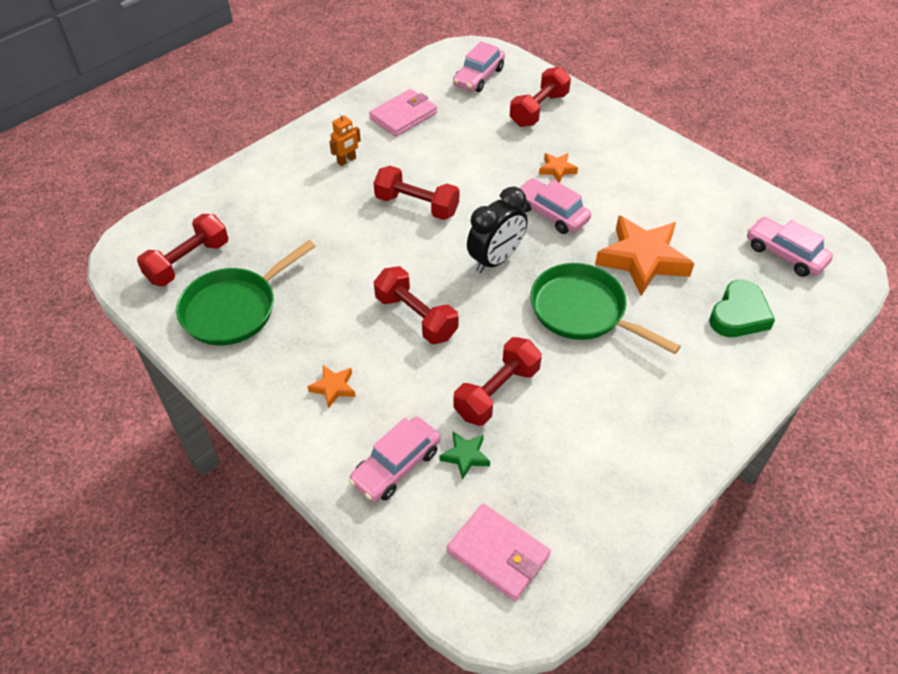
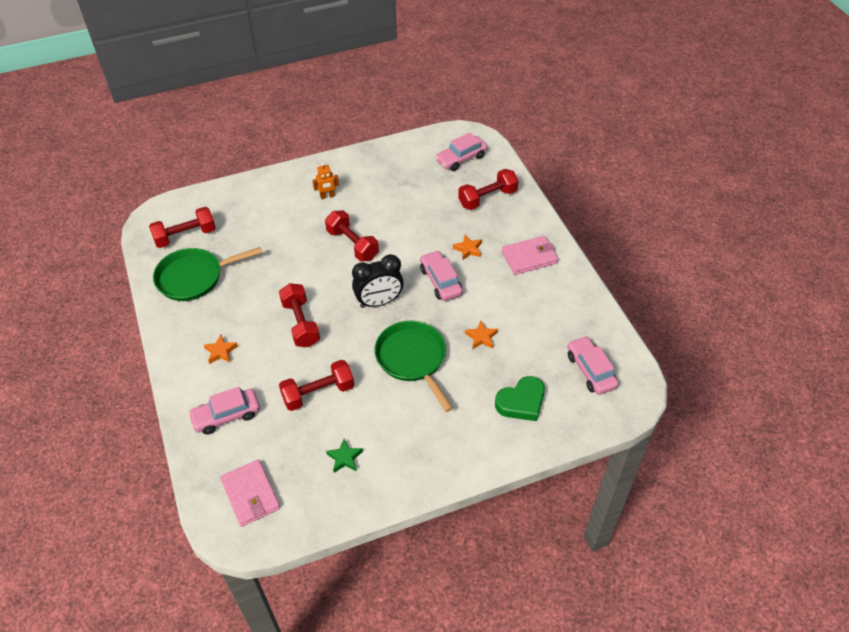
camera: 25 degrees right, 0 degrees up
pink wallet [369,89,437,137] -> pink wallet moved to [502,236,558,275]
green star [439,432,490,480] -> green star moved to [326,439,363,473]
orange star [595,216,694,296] -> orange star [465,321,498,349], size x0.45

